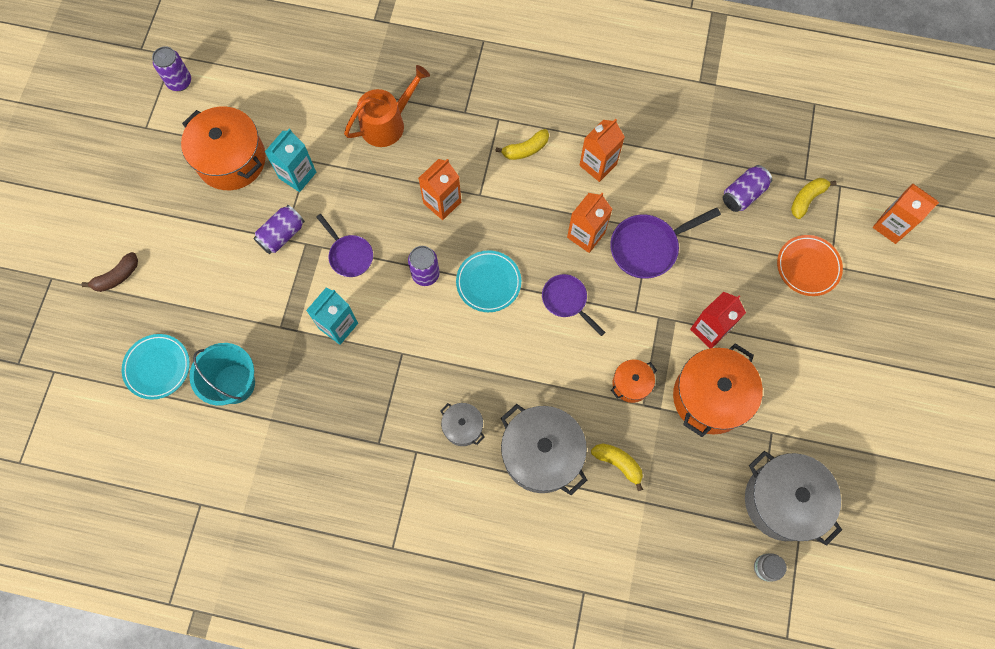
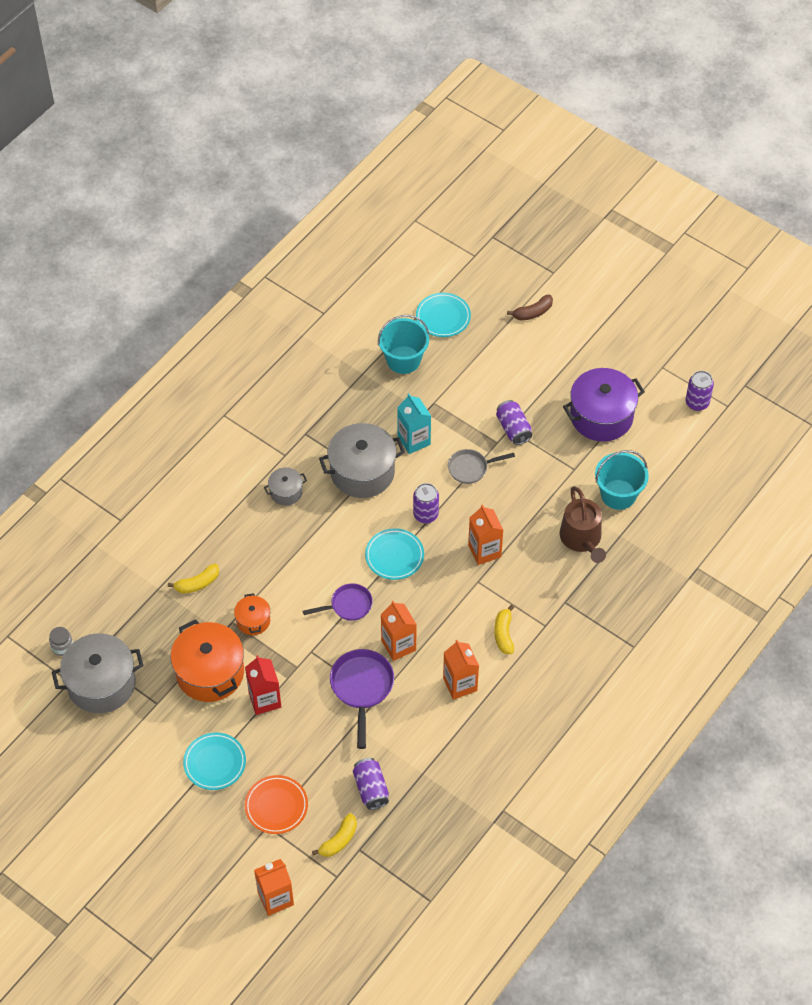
camera: 115 degrees right, 15 degrees down
brown banana [81,252,138,292] -> brown banana turned 105 degrees counterclockwise [507,295,553,321]
orange pot [181,107,266,190] -> purple pot [563,368,645,442]
turquoise carton [265,129,316,192] -> none
purple pan [316,214,373,277] -> grey pan [448,449,515,484]
orange watering can [344,65,430,147] -> brown watering can [560,486,606,563]
grey pot [501,404,587,495] -> grey pot moved to [319,423,405,498]
yellow banana [791,178,837,219] -> yellow banana turned 60 degrees clockwise [312,813,357,857]
none -> turquoise plate [183,732,246,790]
none -> turquoise bucket [595,450,649,510]

